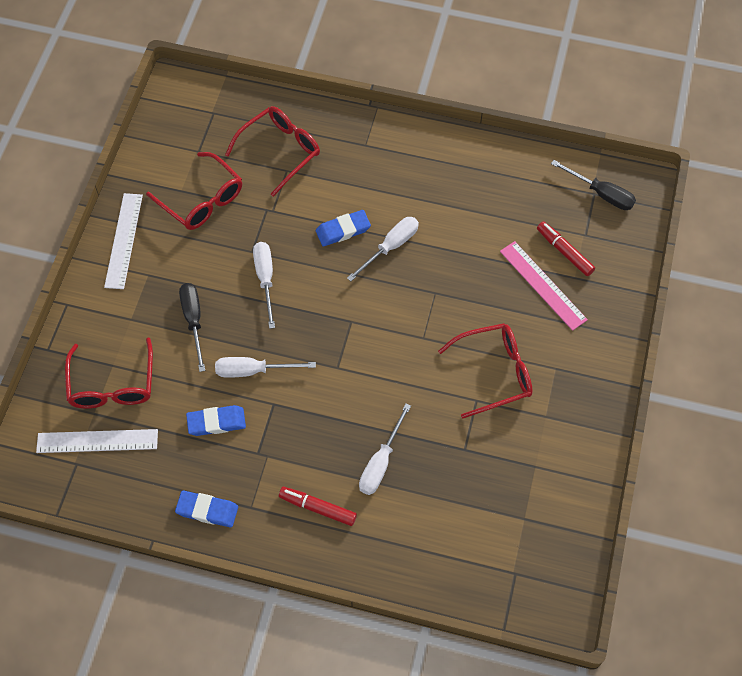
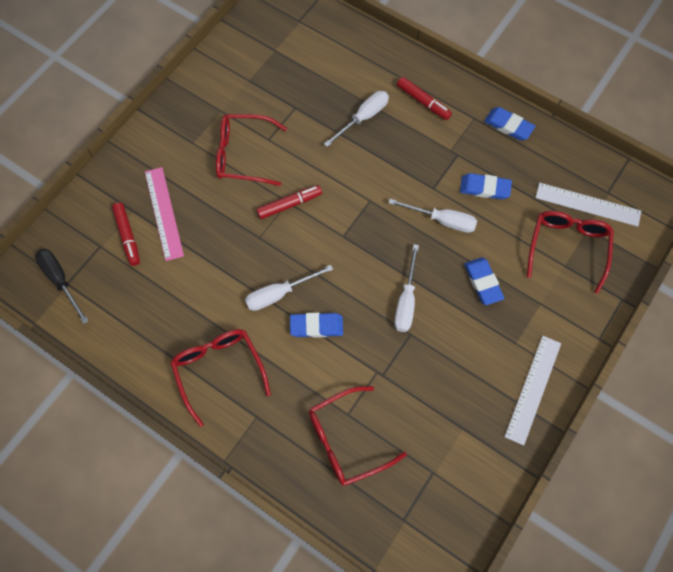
camera: 160 degrees left, 5 degrees up
red glasses [146,152,242,230] -> red glasses moved to [170,329,271,427]
black screwdriver [179,283,205,372] -> blue eraser [464,257,505,305]
none -> red marker [256,185,322,219]

